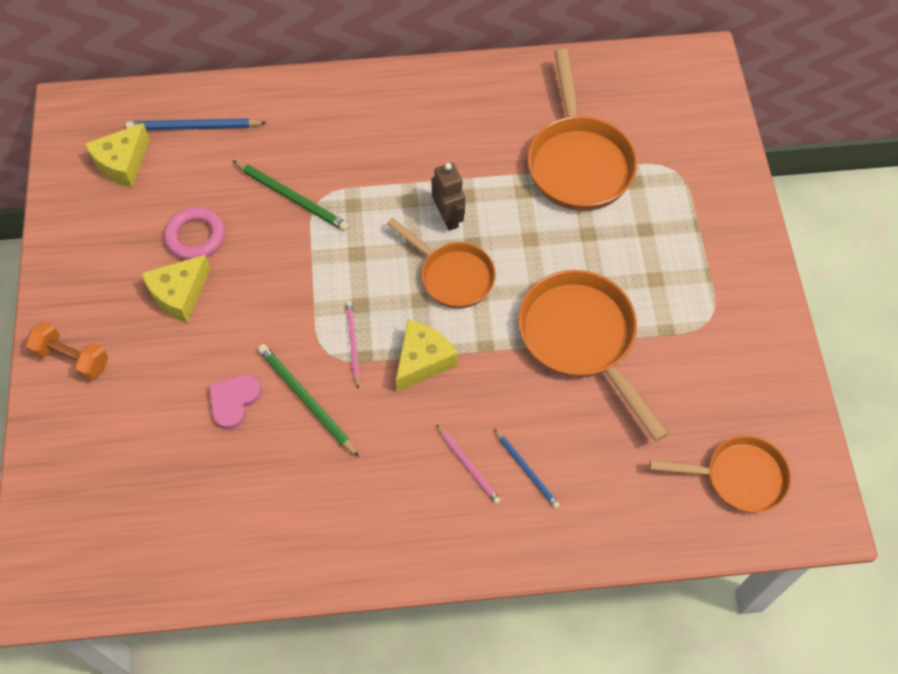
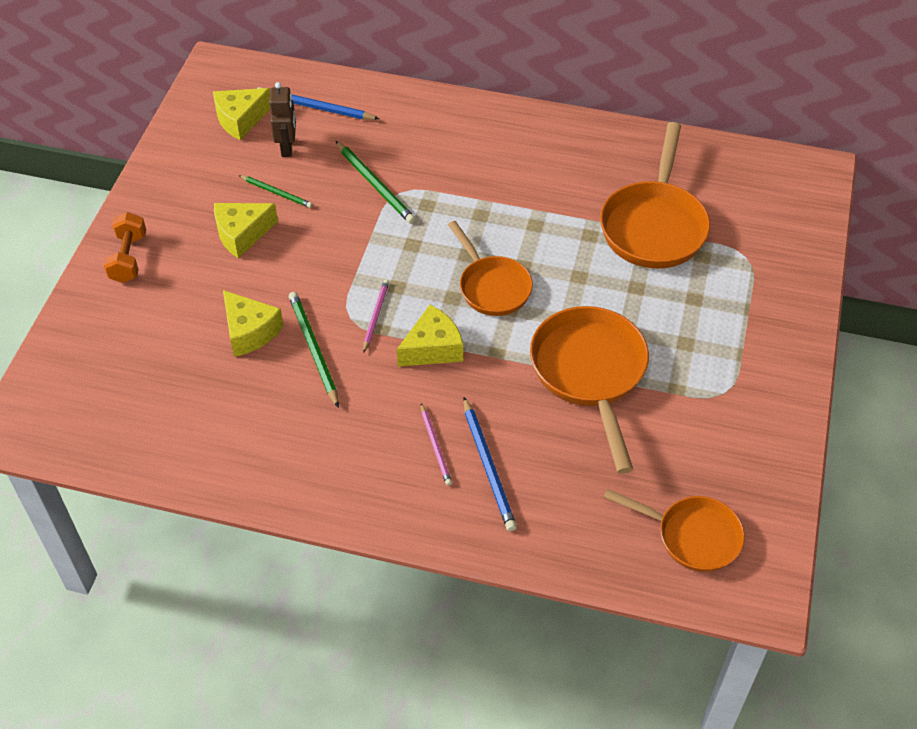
camera: 20 degrees right, 10 degrees down
orange dumbbell [25,321,108,381] -> orange dumbbell turned 45 degrees clockwise [104,212,146,283]
pink ring [164,207,225,260] -> green pencil [239,175,313,208]
pink heart [209,374,261,430] -> yellow cheese [223,290,284,357]
brown robot [432,162,465,231] -> brown robot moved to [269,82,296,157]
blue pencil [494,429,560,509] -> blue pencil [463,397,517,531], size x1.59

